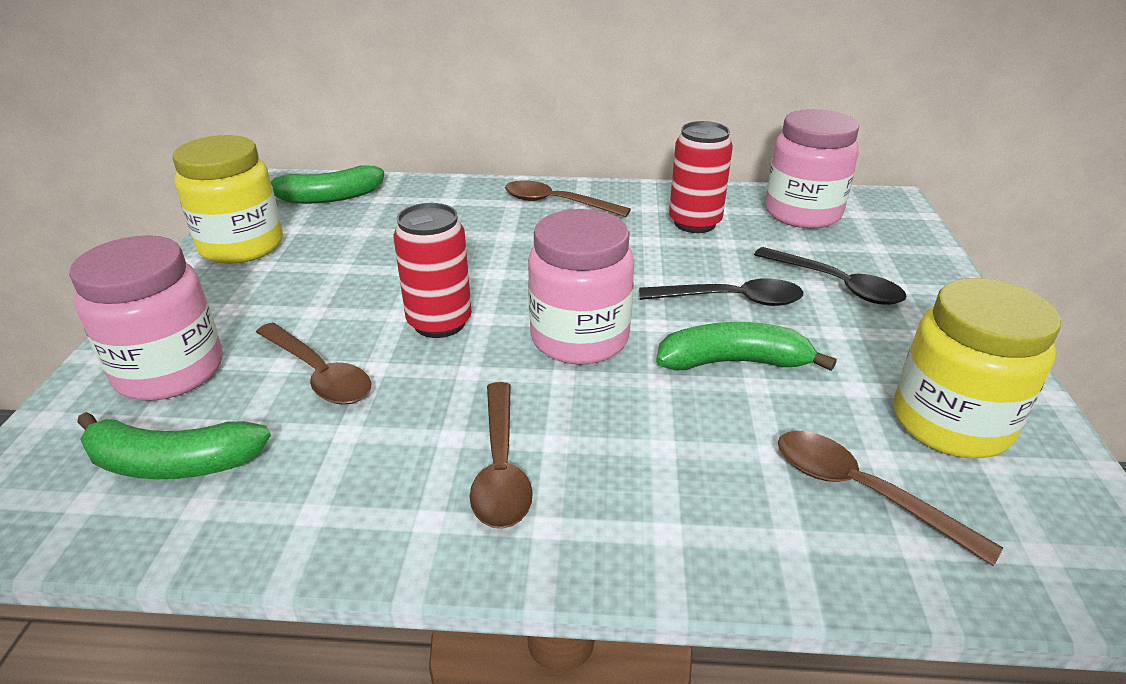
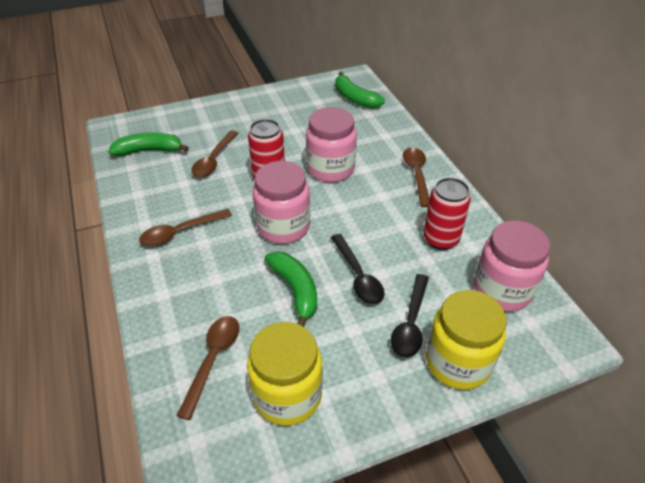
camera: 65 degrees right, 10 degrees up
pink jar [69,235,223,400] -> pink jar moved to [306,107,357,183]
green banana [77,412,271,479] -> green banana turned 105 degrees clockwise [108,132,189,156]
yellow jar [172,135,283,264] -> yellow jar moved to [426,290,507,390]

